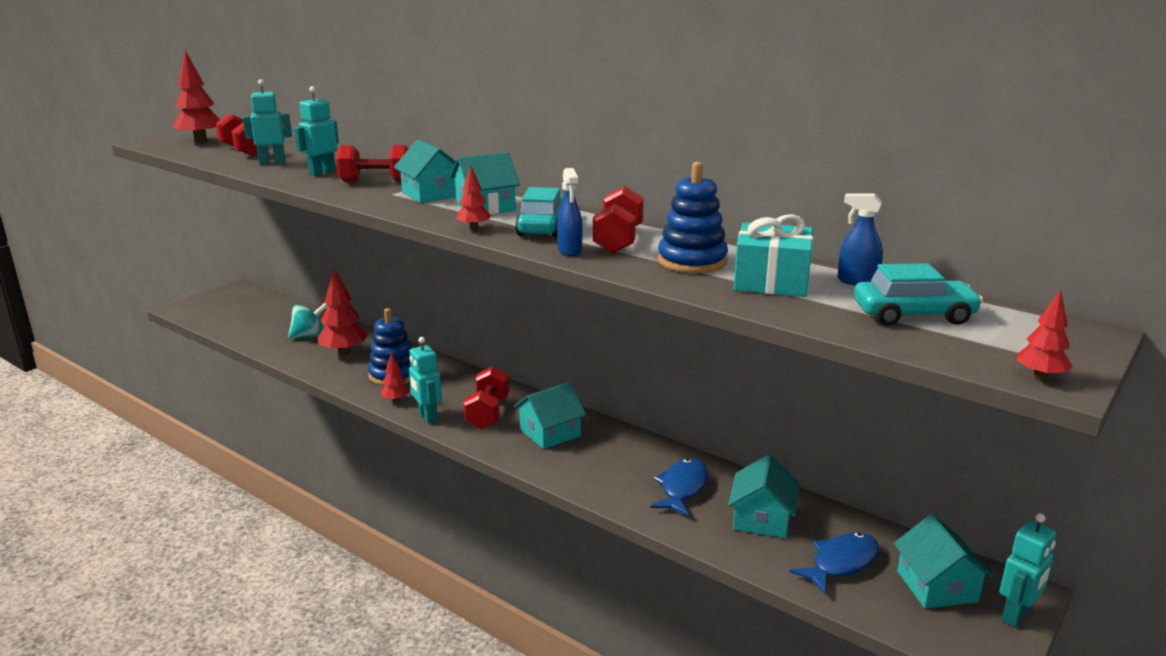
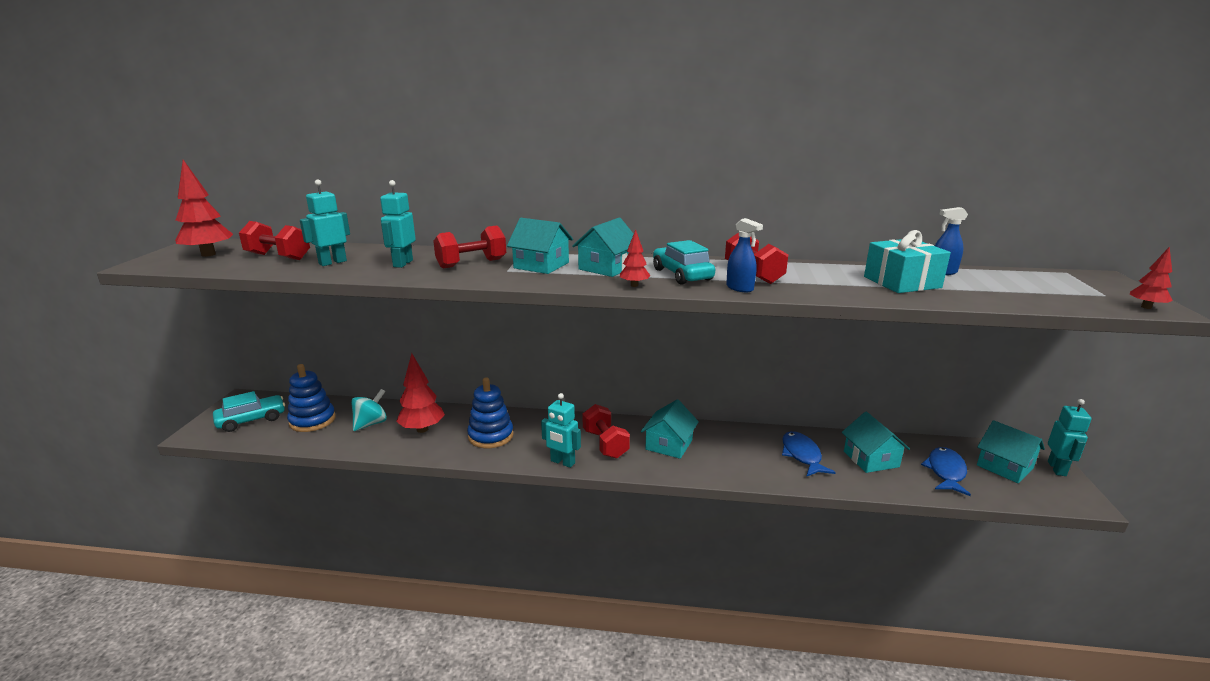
camera: 30 degrees left, 0 degrees up
red tree [380,352,410,402] -> none
blue stacking toy [658,162,728,273] -> blue stacking toy moved to [287,364,336,432]
turquoise car [854,263,983,326] -> turquoise car moved to [213,391,285,432]

